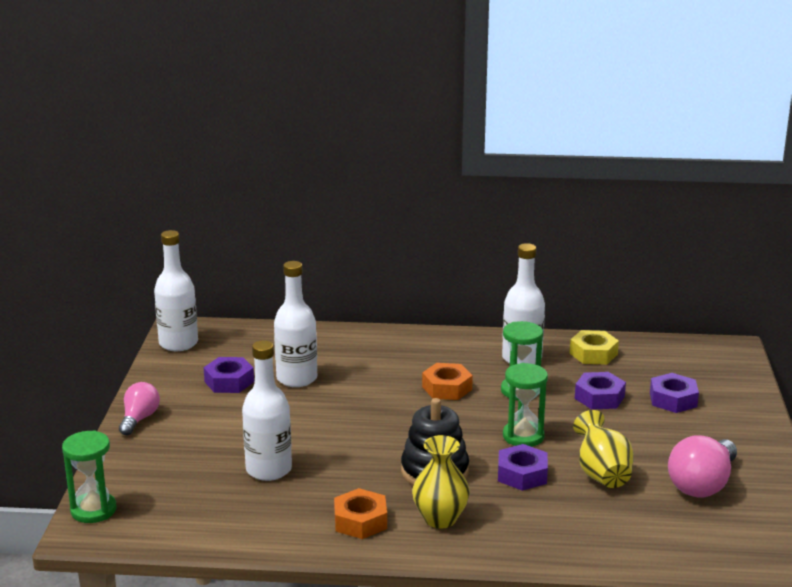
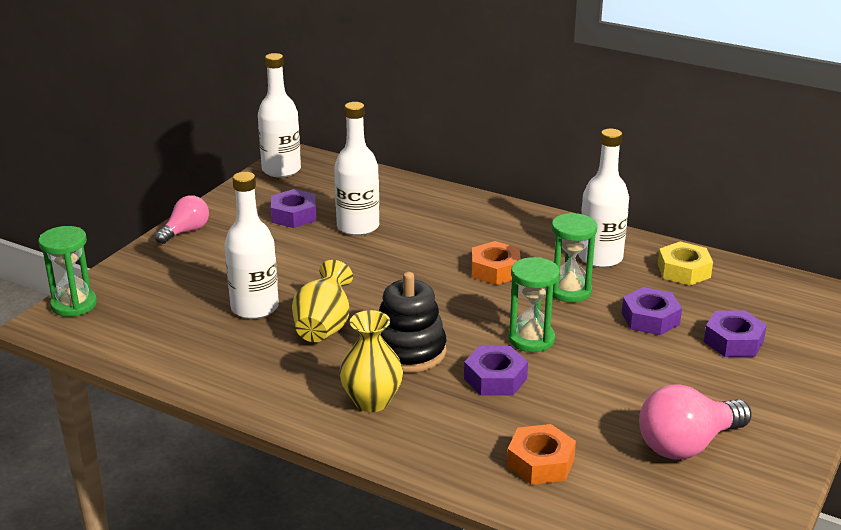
camera: 25 degrees right, 5 degrees up
orange nut [334,488,387,539] -> orange nut moved to [507,424,576,485]
yellow vase [573,410,634,488] -> yellow vase moved to [292,260,353,342]

